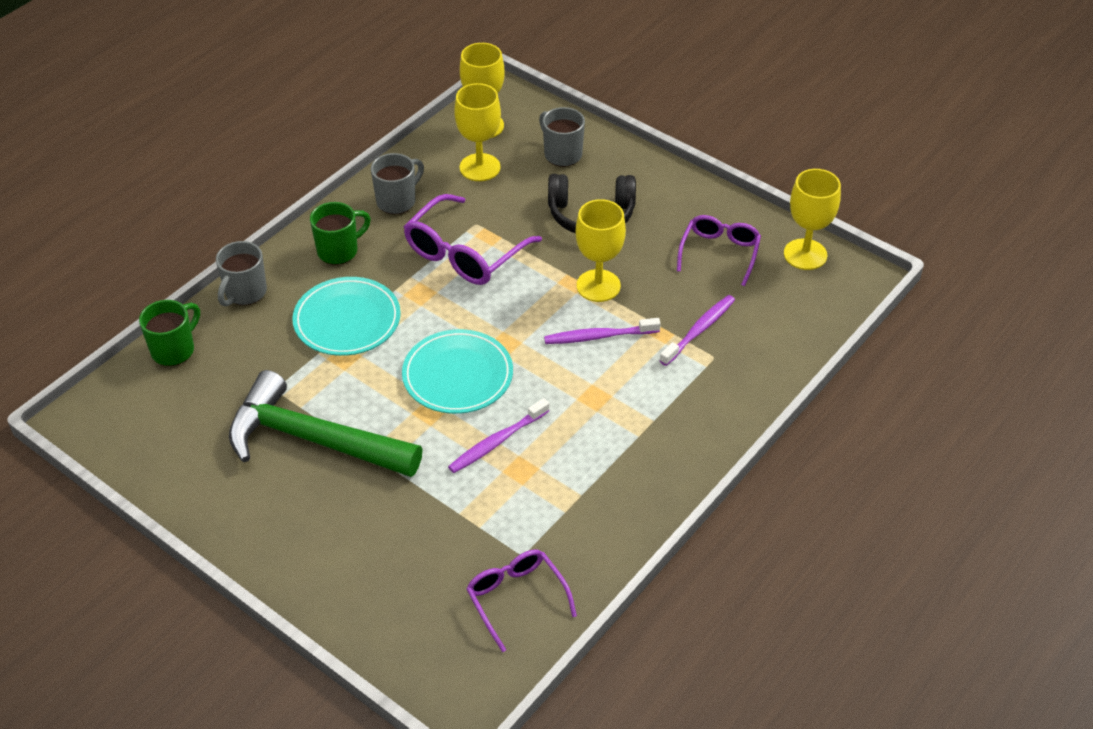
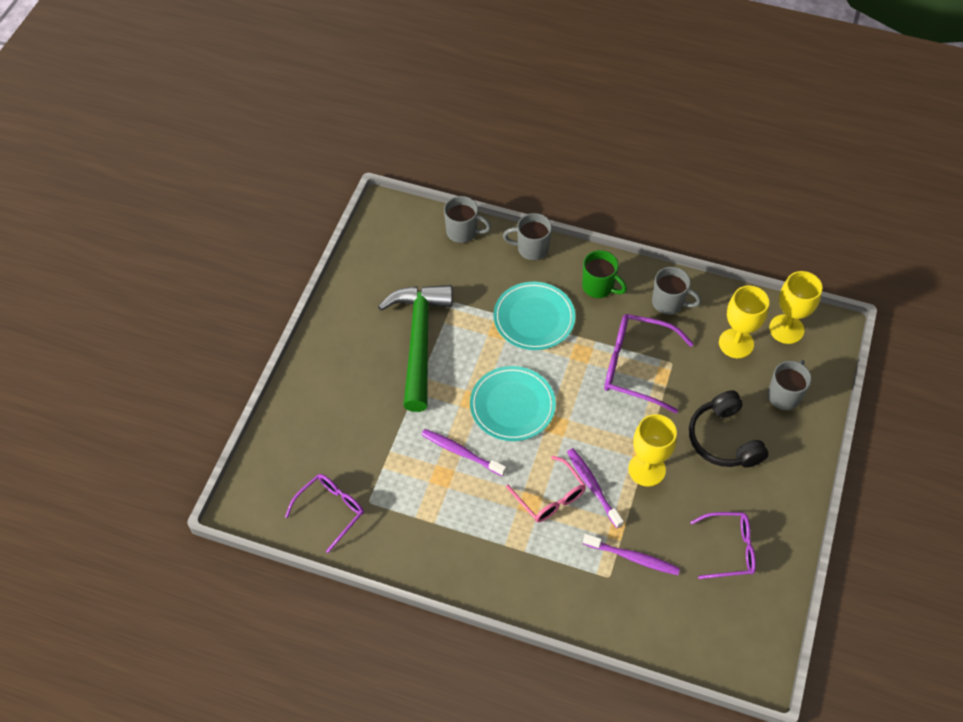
camera: 70 degrees right, 10 degrees up
green mug [139,300,200,366] -> grey mug [444,196,491,243]
yellow goblet [784,169,841,270] -> none
none -> pink glasses [506,456,586,522]

